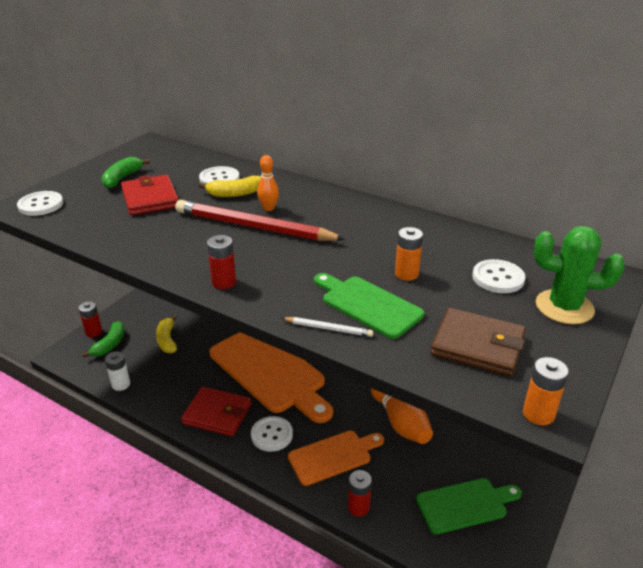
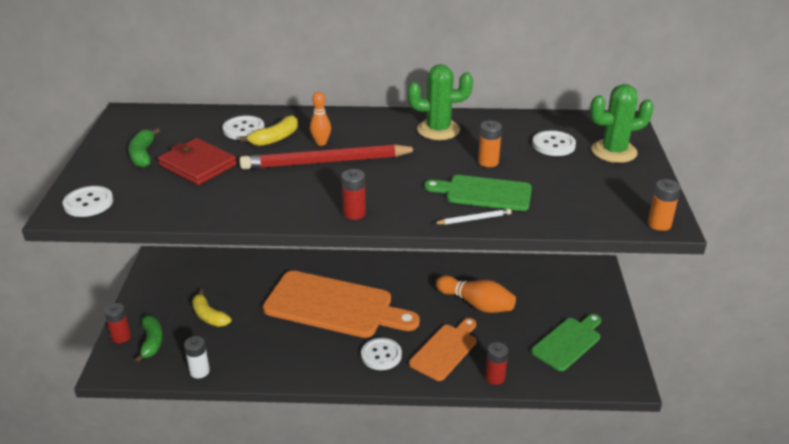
camera: 30 degrees left, 0 degrees up
red wallet [181,387,251,437] -> none
brown wallet [430,308,526,377] -> none
none -> green cactus [408,64,473,140]

